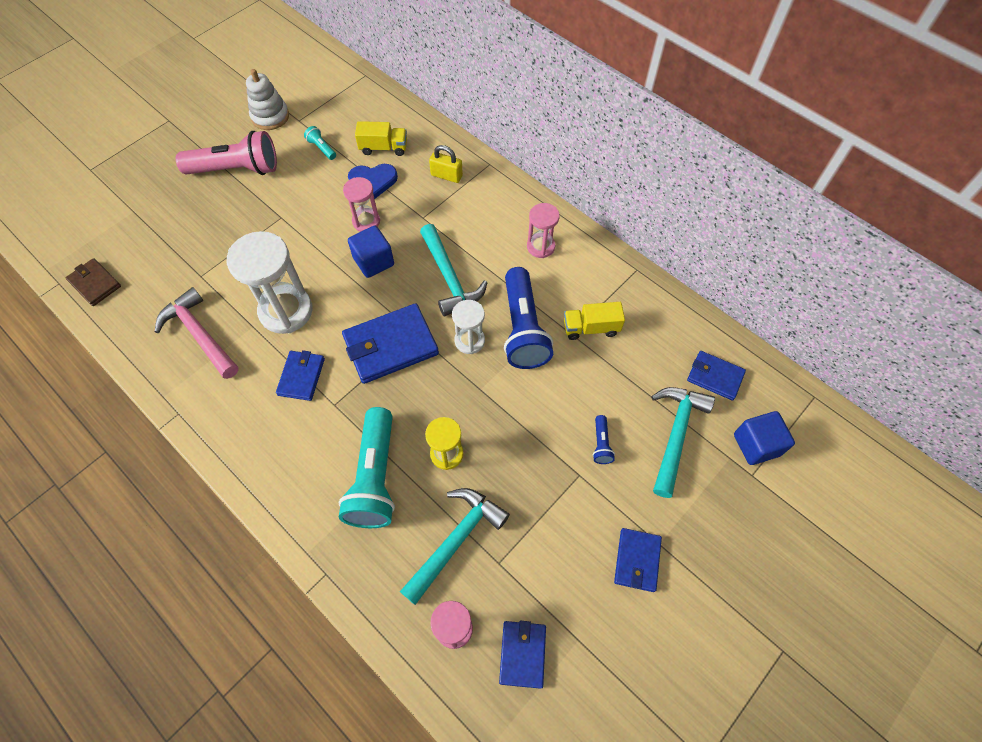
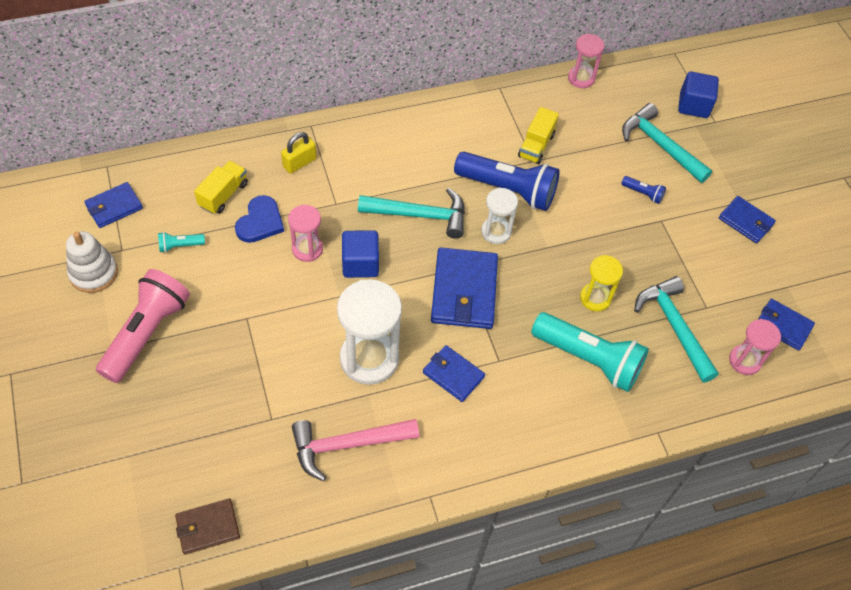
camera: 65 degrees left, 5 degrees down
pink hourglass [527,203,560,258] -> pink hourglass moved to [568,34,604,88]
blue wallet [687,351,746,401] -> blue wallet moved to [84,182,143,228]

